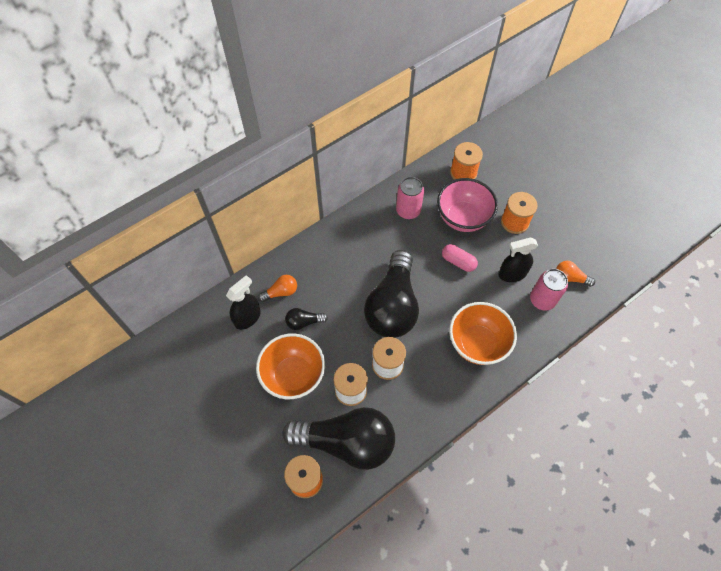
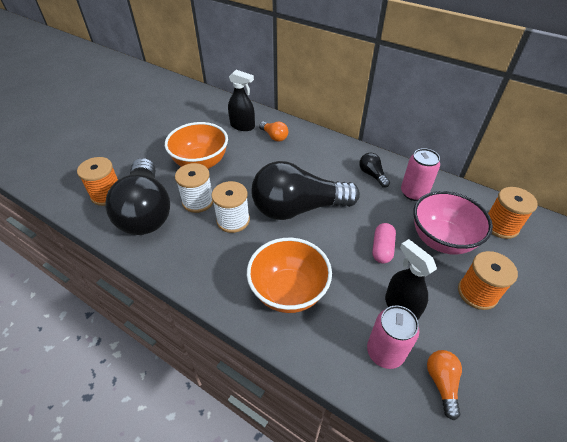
camera: 70 degrees right, 15 degrees down
black light bulb [285,308,328,330] -> black light bulb moved to [359,153,390,188]

